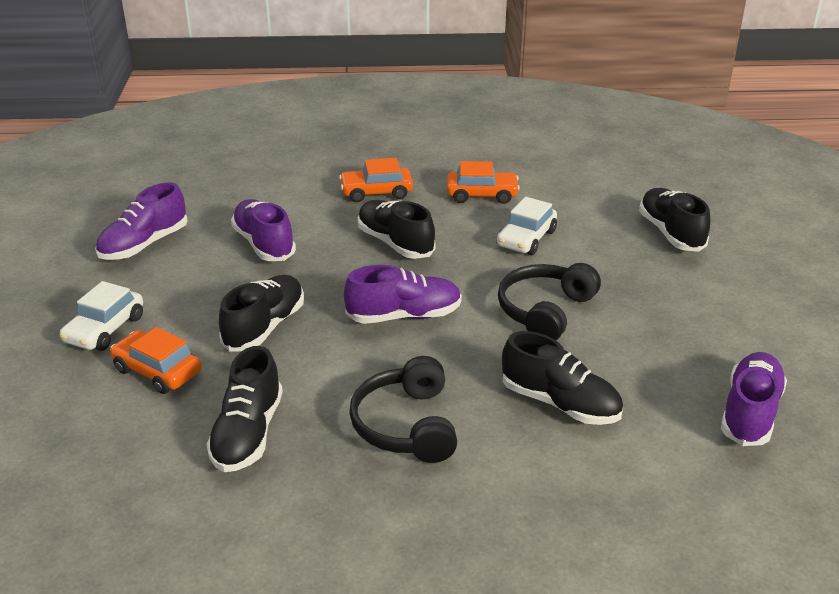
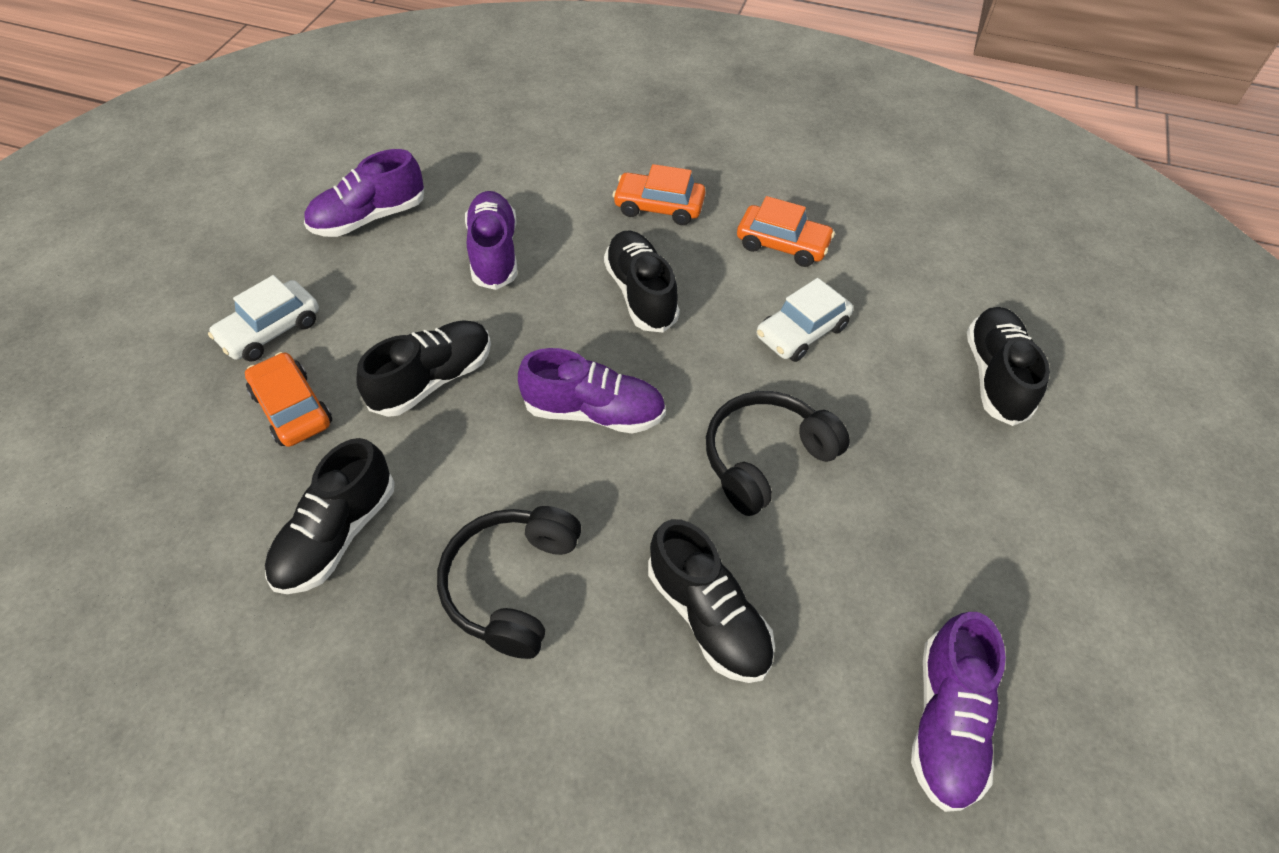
camera: 20 degrees right, 20 degrees up
purple shoe [721,352,787,446] -> purple shoe turned 150 degrees clockwise [911,612,1006,812]

